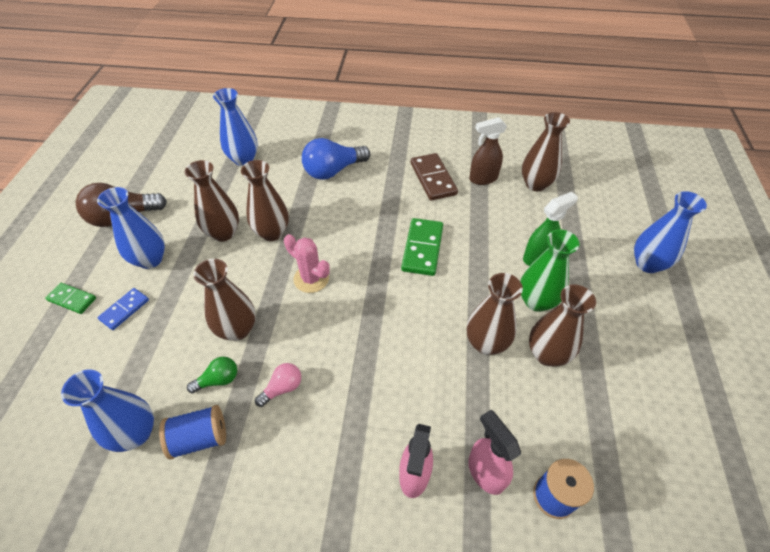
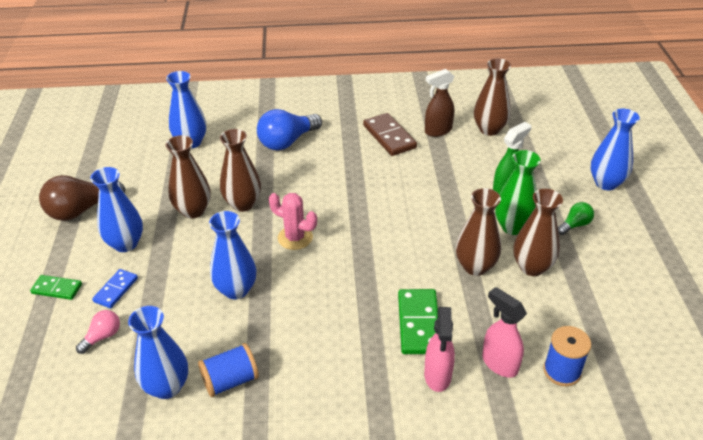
camera: 10 degrees left, 10 degrees down
green light bulb [187,356,237,393] -> green light bulb moved to [558,202,594,235]
brown vase [193,259,256,341] -> blue vase [209,211,257,300]
pink light bulb [255,363,301,407] -> pink light bulb moved to [76,310,120,354]
green domino [401,218,443,276] -> green domino moved to [398,289,438,354]

